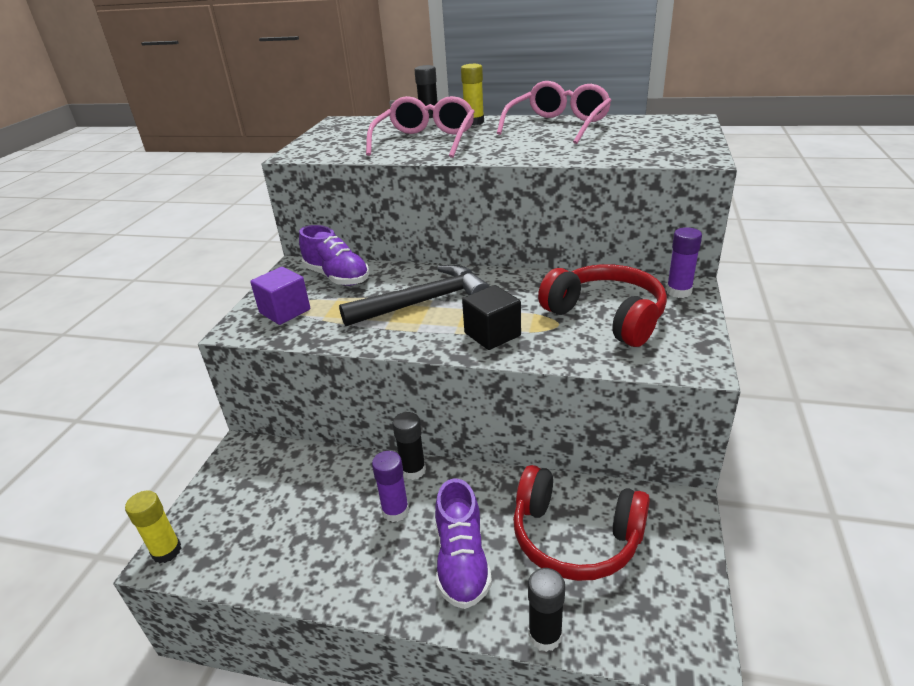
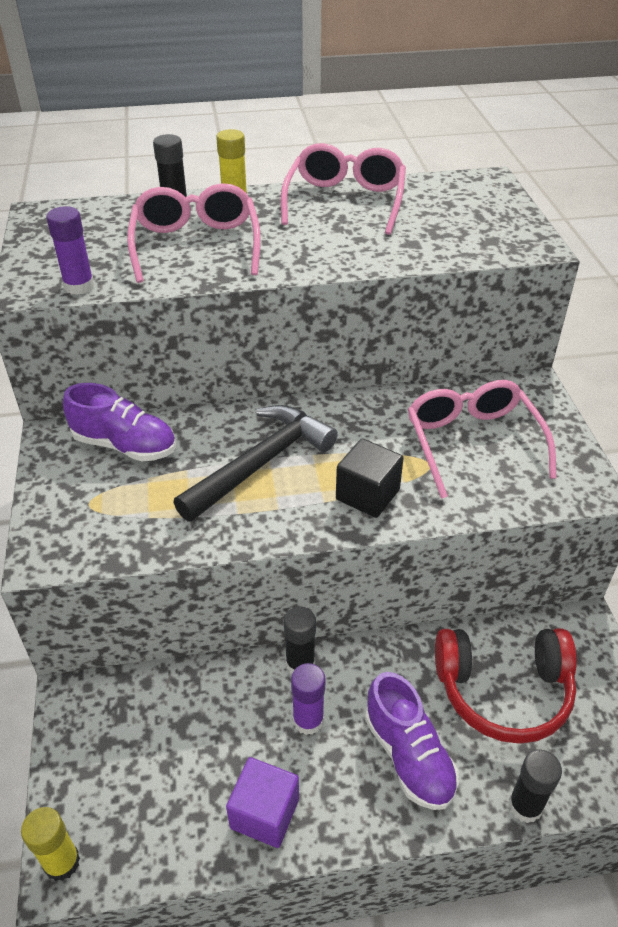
camera: 25 degrees left, 10 degrees up
purple cube [250,267,310,325] -> purple cube moved to [226,757,299,848]
red headphones [538,264,667,347] -> pink glasses [408,380,557,499]
purple glue stick [666,227,702,298] -> purple glue stick moved to [46,206,94,295]

